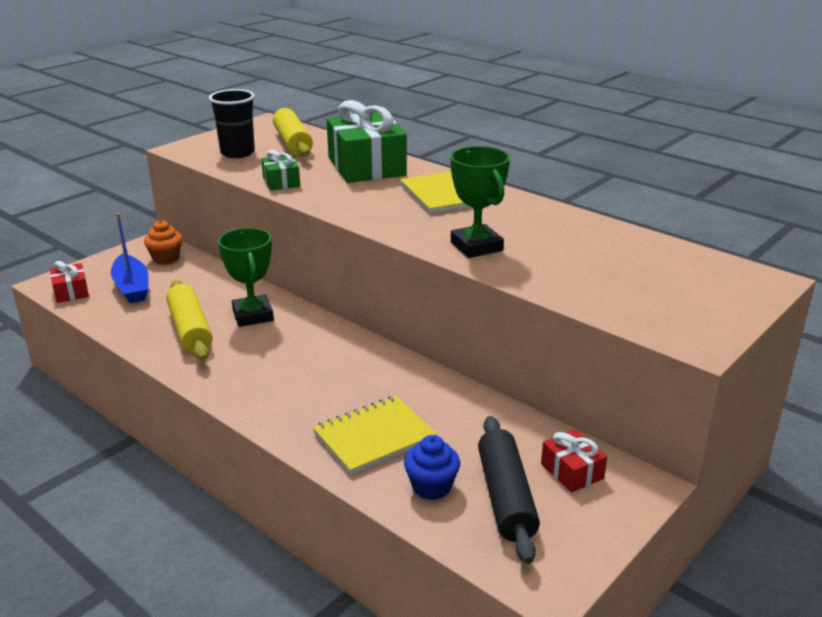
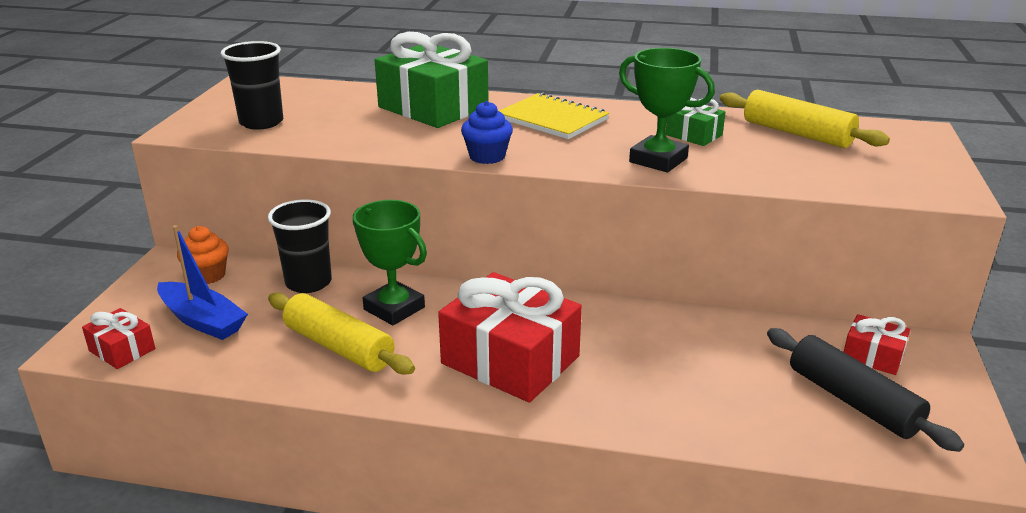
camera: 30 degrees left, 0 degrees up
green gift [261,150,300,191] -> green gift moved to [666,98,726,146]
yellow rolling pin [273,108,313,156] -> yellow rolling pin moved to [720,90,890,148]
yellow notebook [313,396,437,475] -> none
blue cupcake [404,435,460,500] -> blue cupcake moved to [461,101,513,164]
none -> black cup [268,199,332,293]
none -> red gift [438,272,582,403]

